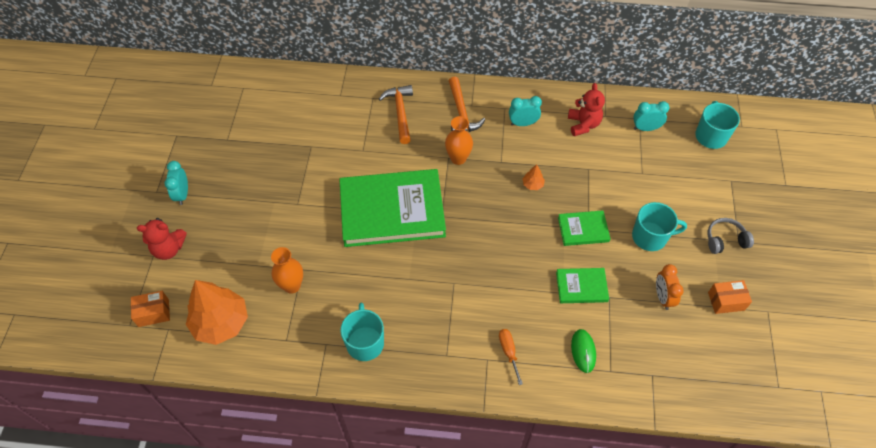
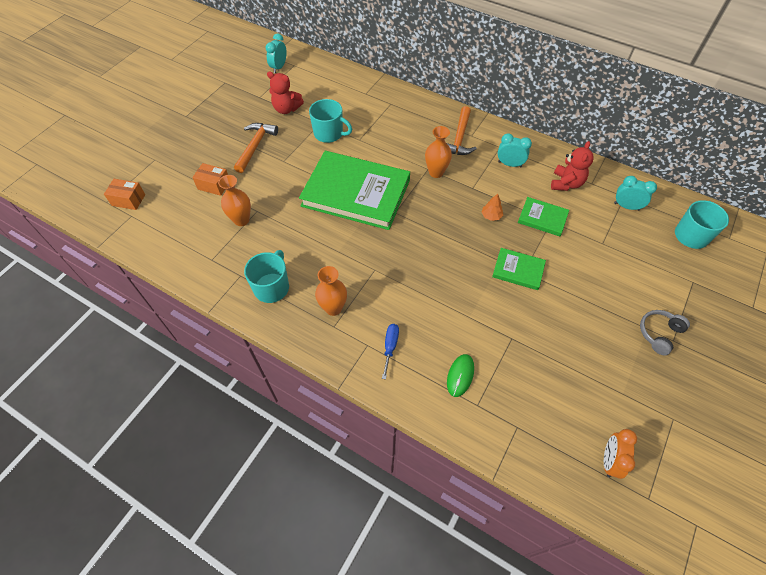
camera: 25 degrees right, 0 degrees up
red teddy bear [137,218,187,260] -> red teddy bear moved to [267,71,304,114]
turquoise clock [164,161,188,205] -> turquoise clock moved to [266,34,287,73]
orange tree [186,280,248,345] -> none
orange hammer [379,85,413,144] -> orange hammer moved to [234,123,278,173]
orange screwdriver [499,329,523,385] -> blue screwdriver [382,324,399,379]
green book [556,268,609,303] -> green book moved to [518,197,569,236]
turquoise mug [632,202,687,251] -> turquoise mug moved to [309,99,352,143]
orange clock [656,264,684,310] -> orange clock moved to [604,429,637,479]
grey headphones [707,218,754,254] -> grey headphones turned 60 degrees counterclockwise [640,310,690,355]
orange box [708,280,752,314] -> orange box moved to [192,163,228,196]
none -> orange vase [315,266,347,316]

